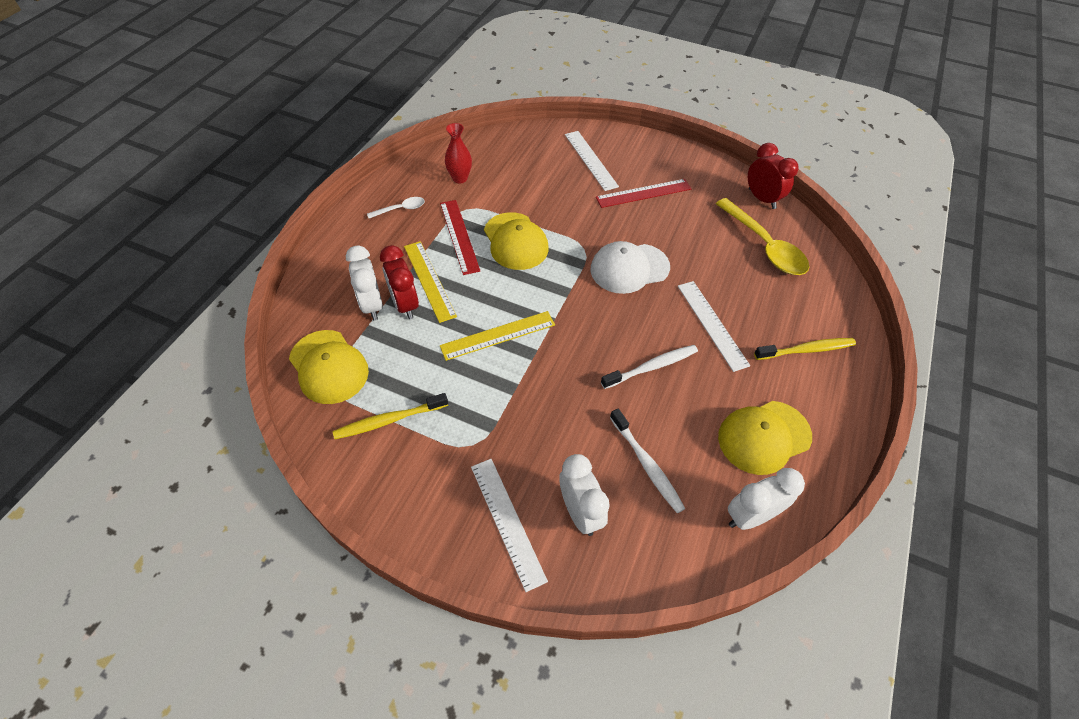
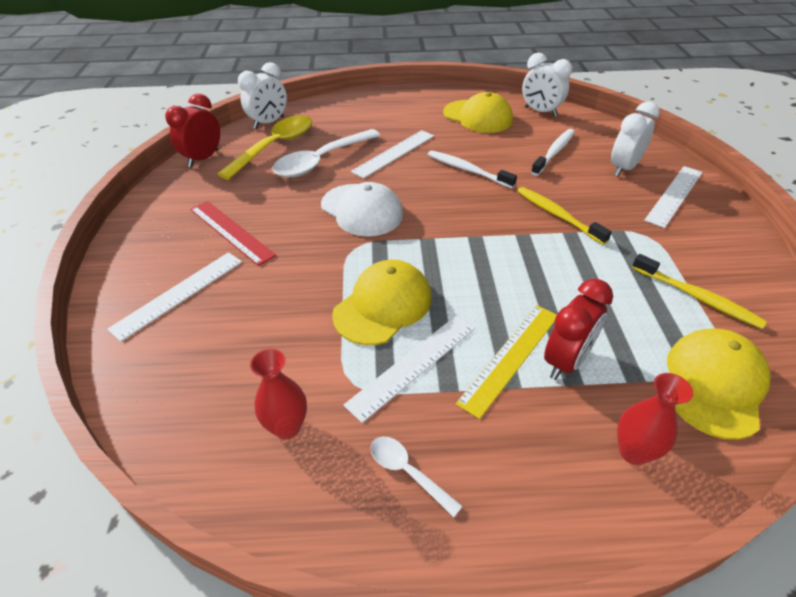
camera: 115 degrees left, 10 degrees down
white clock [346,245,383,320] -> white clock moved to [238,62,287,129]
red ruler [440,200,480,275] -> white ruler [343,316,475,423]
yellow ruler [440,311,555,361] -> none
yellow toothbrush [754,338,856,360] -> yellow toothbrush moved to [517,187,612,245]
none -> white spoon [272,129,381,177]
none -> red vase [617,373,693,465]

